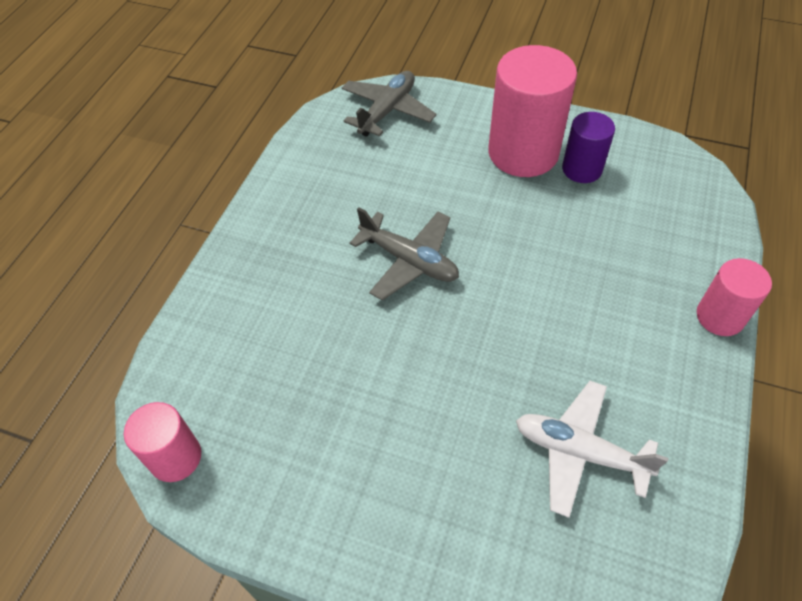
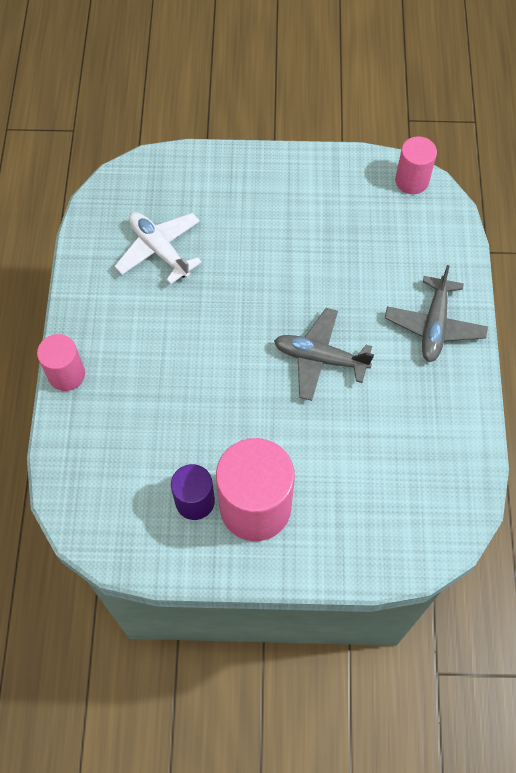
camera: 160 degrees right, 10 degrees up
grey plane [342,71,436,137] -> grey plane moved to [385,265,488,362]
white plane [516,381,668,518] -> white plane turned 135 degrees counterclockwise [115,212,202,284]

